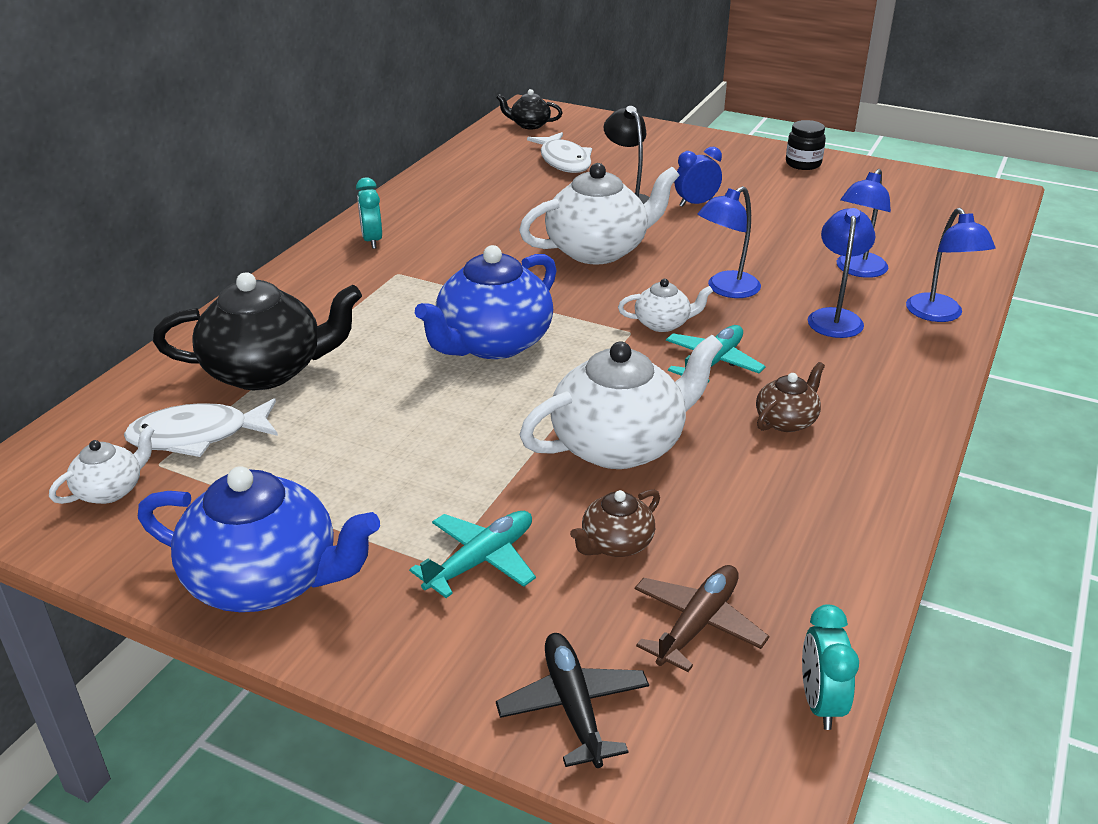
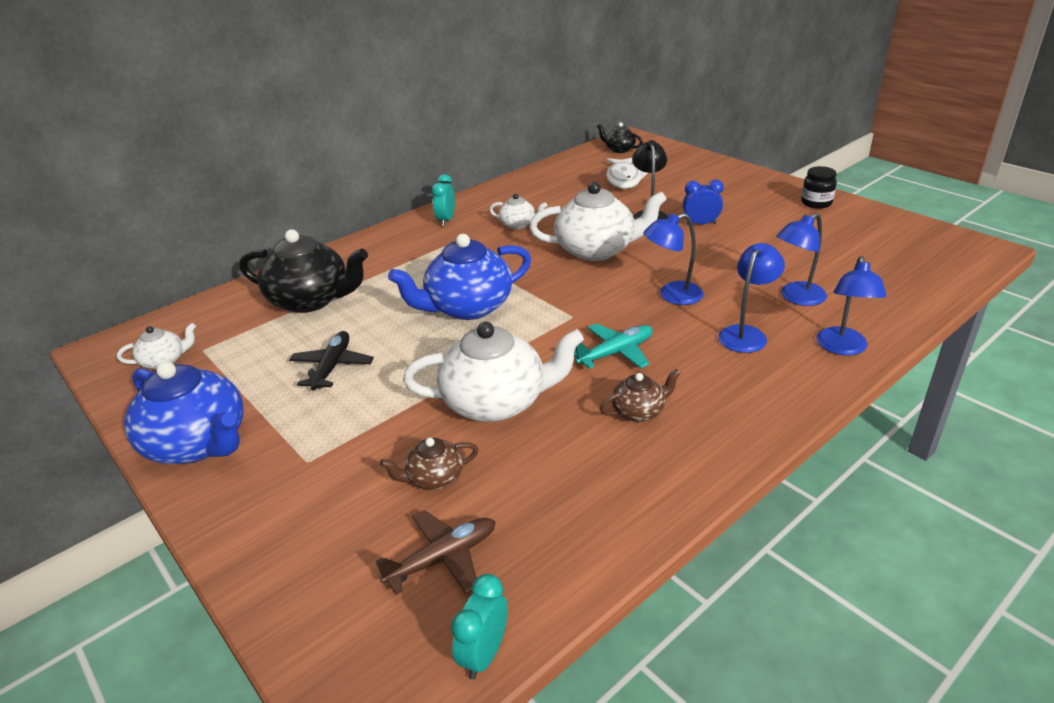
camera: 25 degrees right, 0 degrees up
white fish [124,398,278,457] -> none
turquoise plane [409,511,536,598] -> none
black plane [496,633,649,768] -> black plane moved to [289,331,374,391]
white teapot [618,279,713,332] -> white teapot moved to [489,194,547,229]

